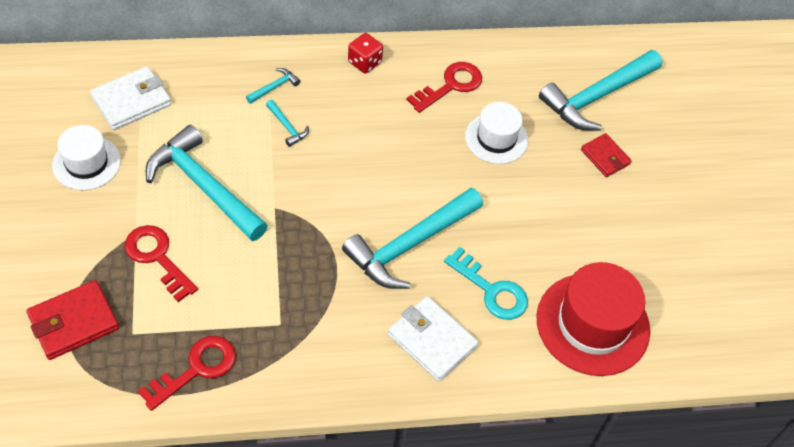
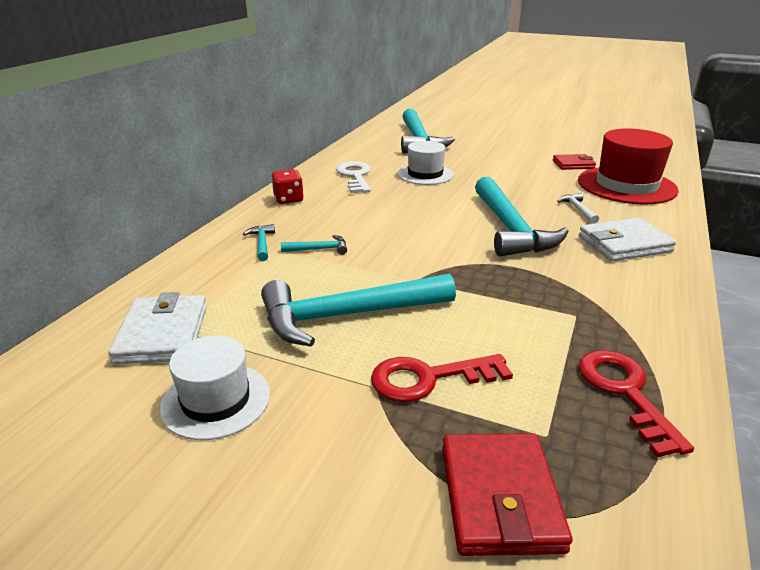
camera: 55 degrees left, 25 degrees down
red key [406,62,482,113] -> white key [336,161,371,193]
turquoise key [444,247,528,320] -> white hammer [557,193,599,224]
red wallet [581,133,631,177] -> red wallet moved to [553,154,596,170]

